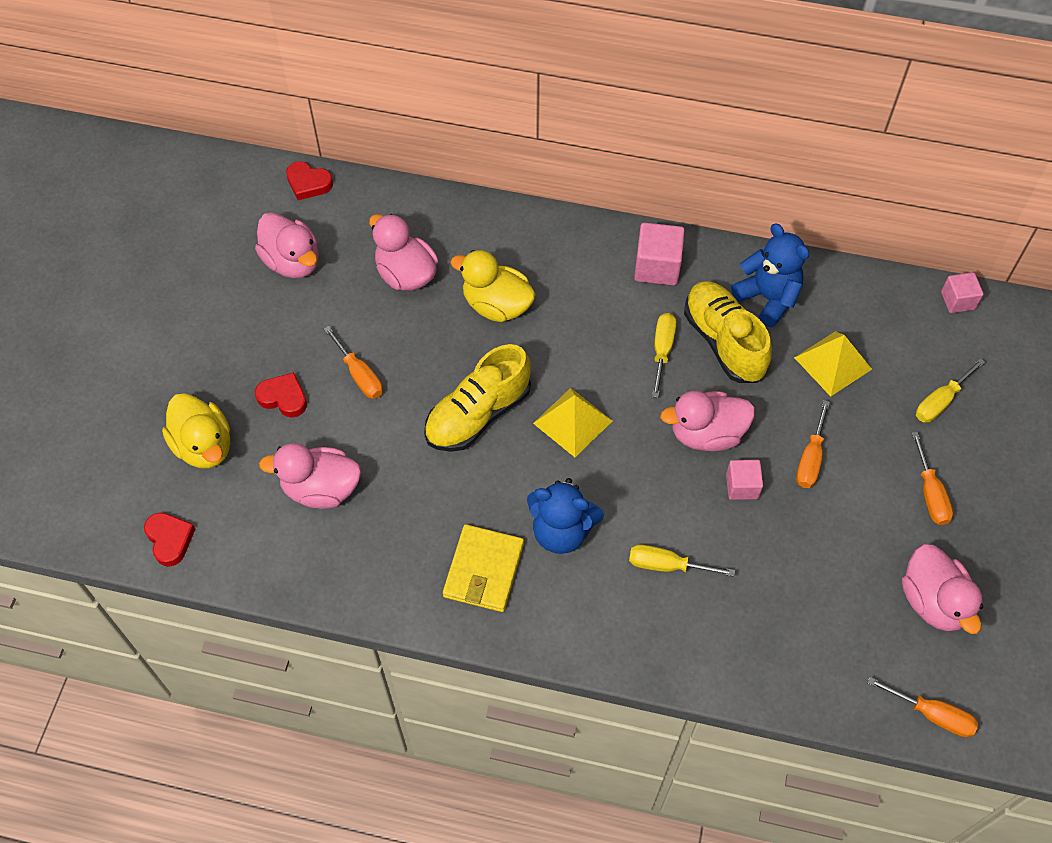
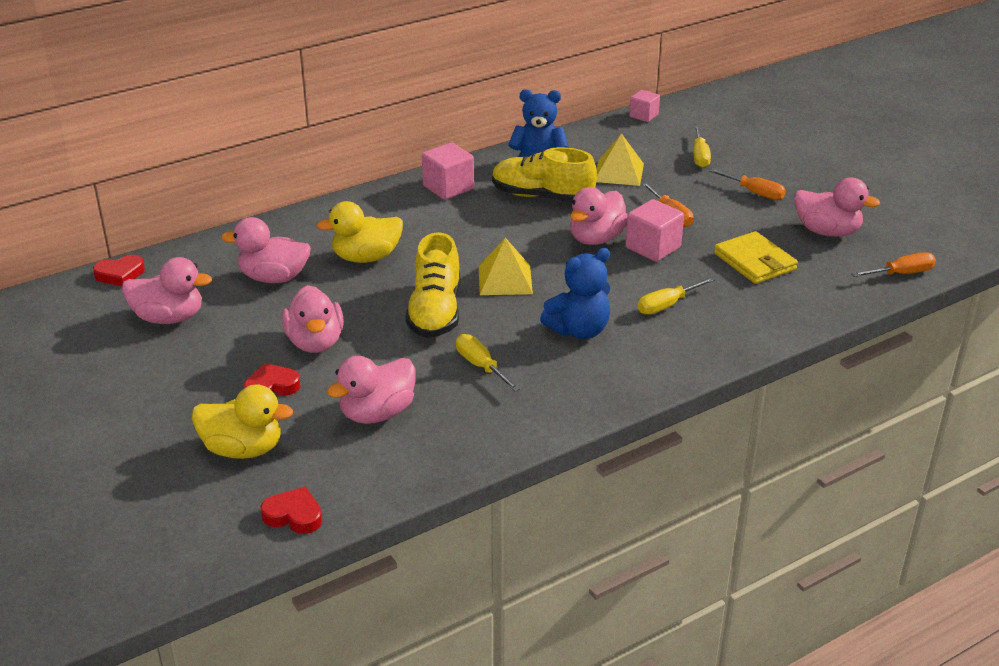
camera: 45 degrees left, 25 degrees down
orange screwdriver [324,326,383,399] -> pink duck [282,285,344,353]
yellow wallet [443,524,524,612] -> yellow wallet moved to [714,231,798,284]
yellow screwdriver [652,313,676,398] -> yellow screwdriver moved to [456,334,520,391]
pink cube [726,460,763,500] -> pink cube [625,199,684,262], size x1.57

